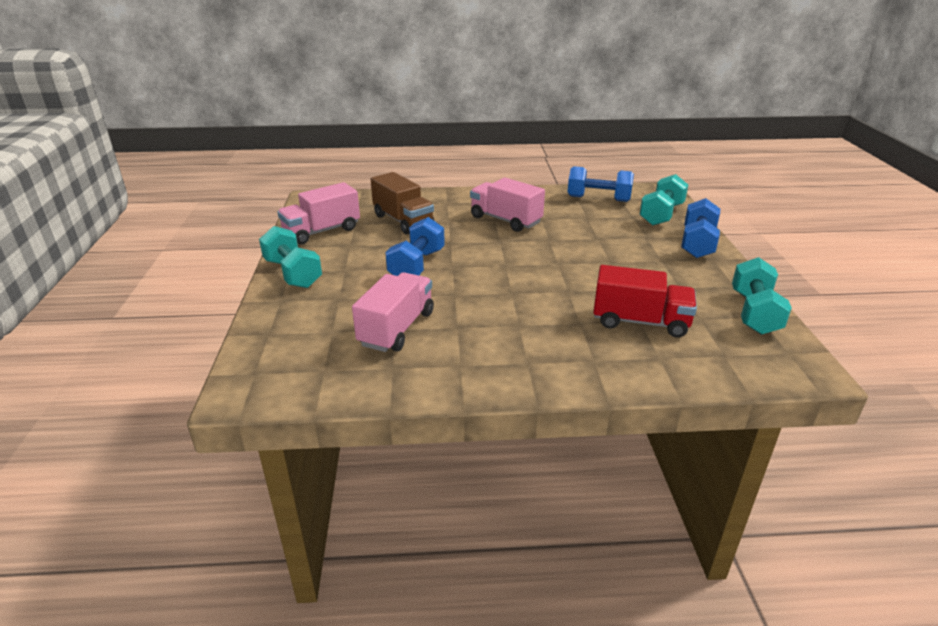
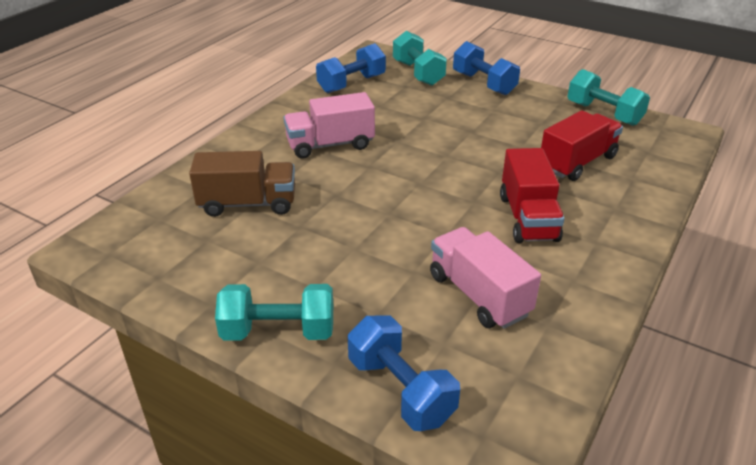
camera: 55 degrees left, 5 degrees up
pink truck [277,182,360,244] -> none
blue dumbbell [385,217,445,276] -> blue dumbbell moved to [348,315,460,431]
none -> red truck [500,148,565,243]

